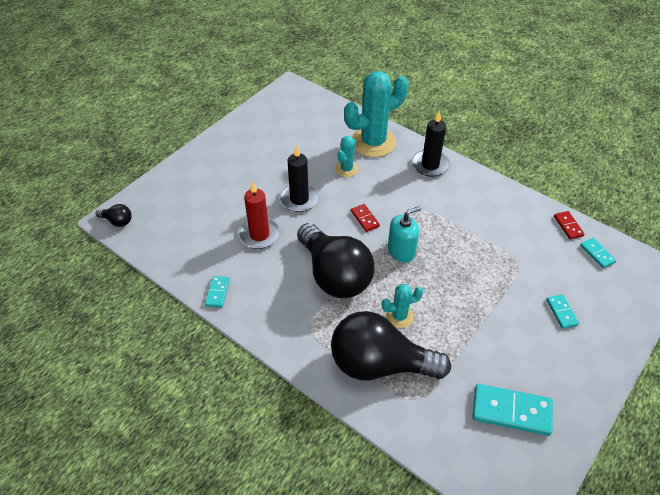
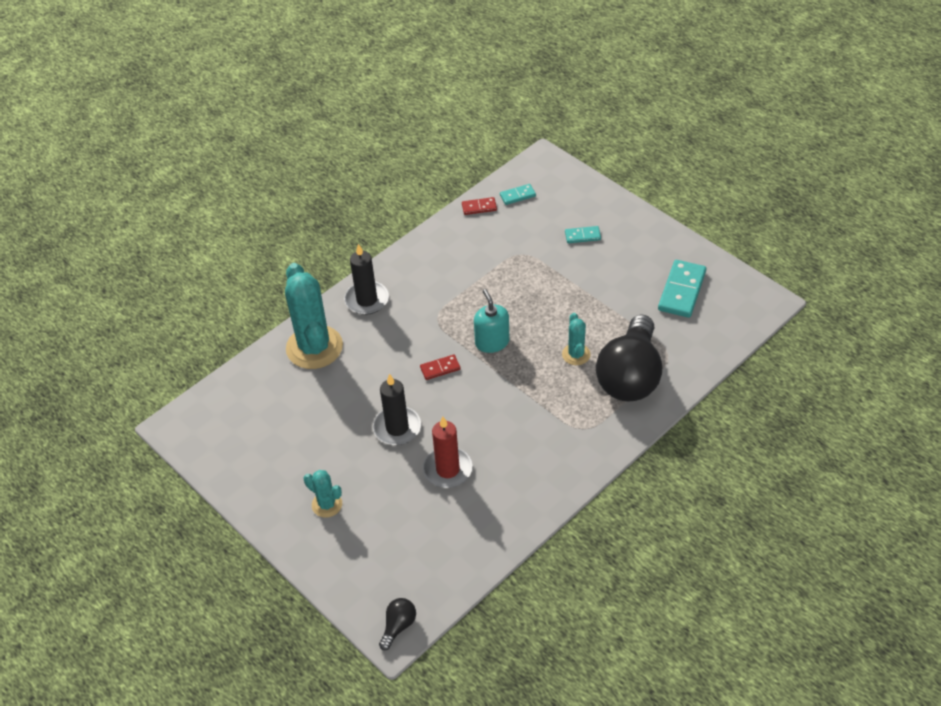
camera: 80 degrees left, 0 degrees up
turquoise domino [205,276,230,308] -> none
black light bulb [297,223,374,298] -> none
turquoise cactus [335,136,358,177] -> turquoise cactus moved to [304,470,342,518]

